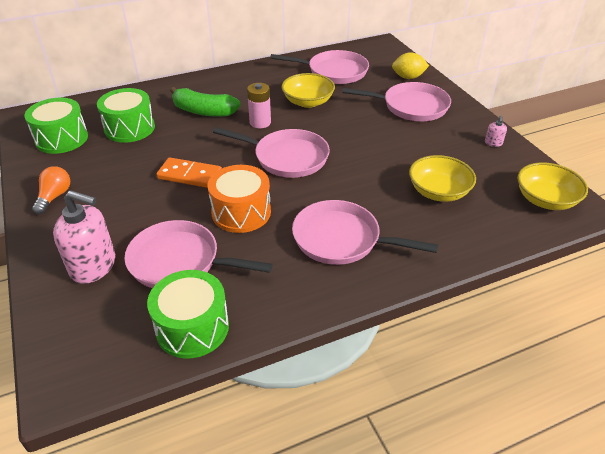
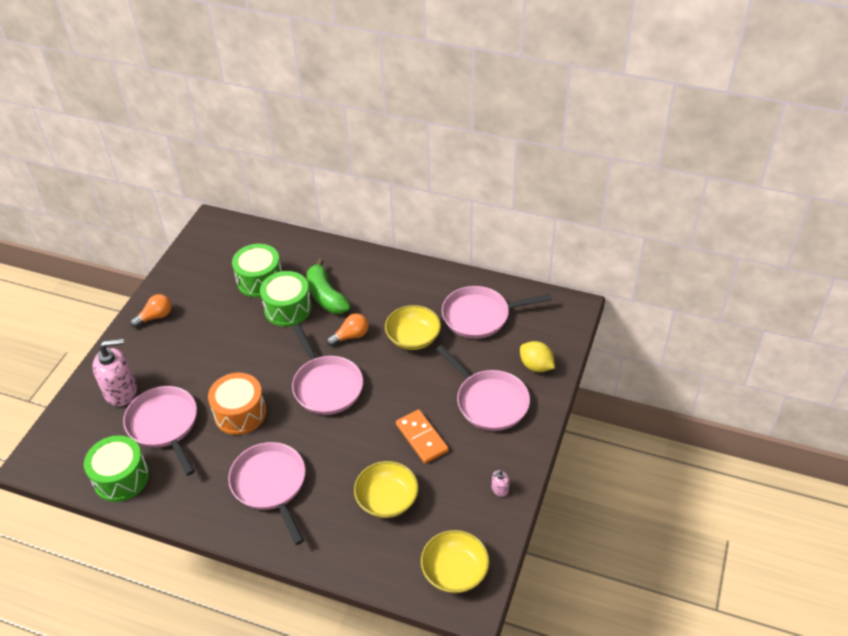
camera: 45 degrees right, 5 degrees up
green drum [24,98,88,154] -> green drum moved to [260,271,312,327]
pink soap dispenser [53,190,115,284] -> pink soap dispenser turned 75 degrees counterclockwise [92,338,137,407]
orange domino [156,157,222,188] -> orange domino moved to [396,409,449,464]
pink battery [247,83,271,128] -> orange light bulb [326,313,369,346]
pink pan [270,50,369,84] -> pink pan turned 120 degrees clockwise [442,286,552,339]

